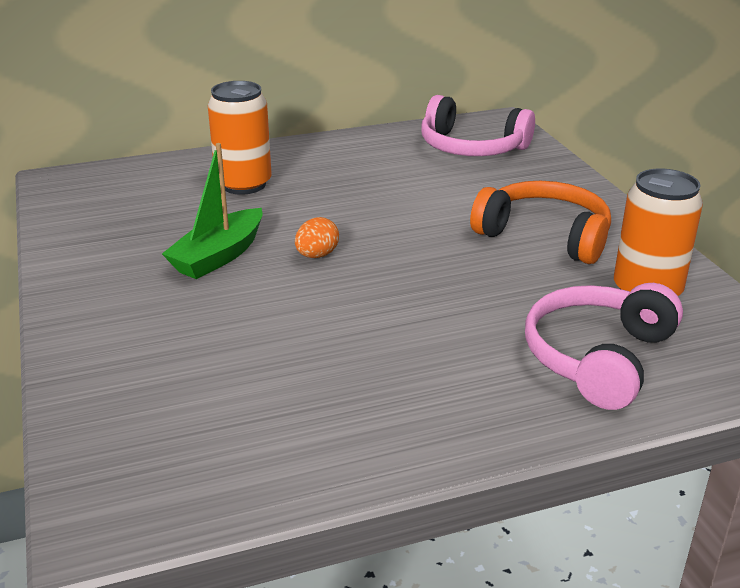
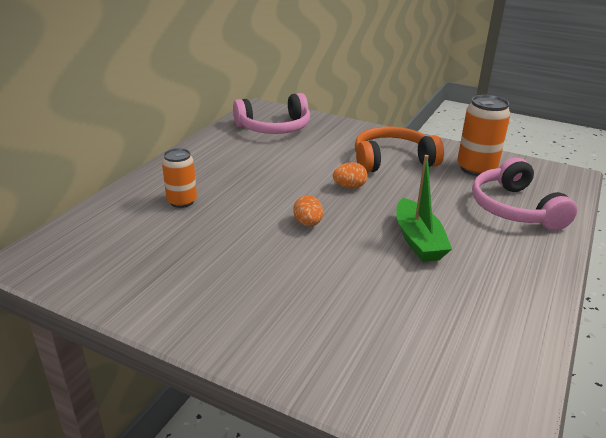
camera: 45 degrees left, 0 degrees up
green boat [162,143,263,279] -> green boat moved to [396,155,452,262]
orange can [208,81,272,195] -> orange can [162,148,197,208], size x0.66
none -> orange egg [333,162,368,189]

